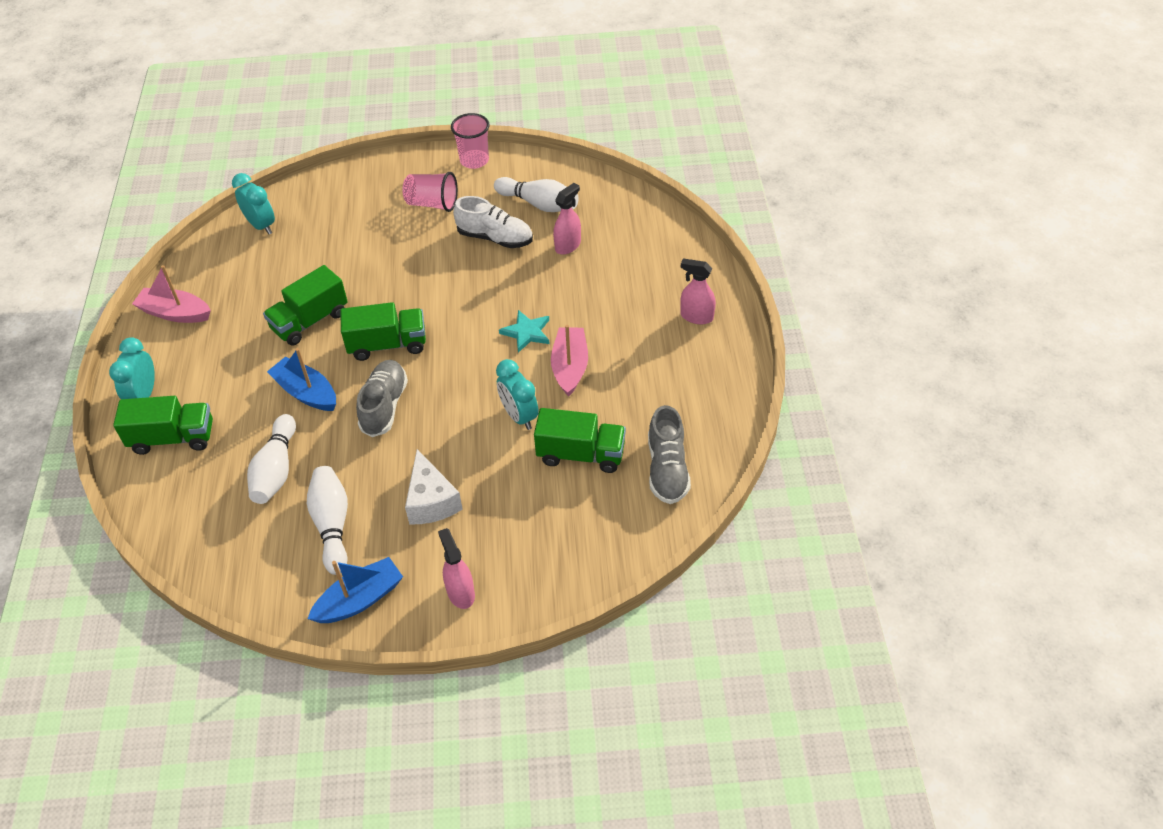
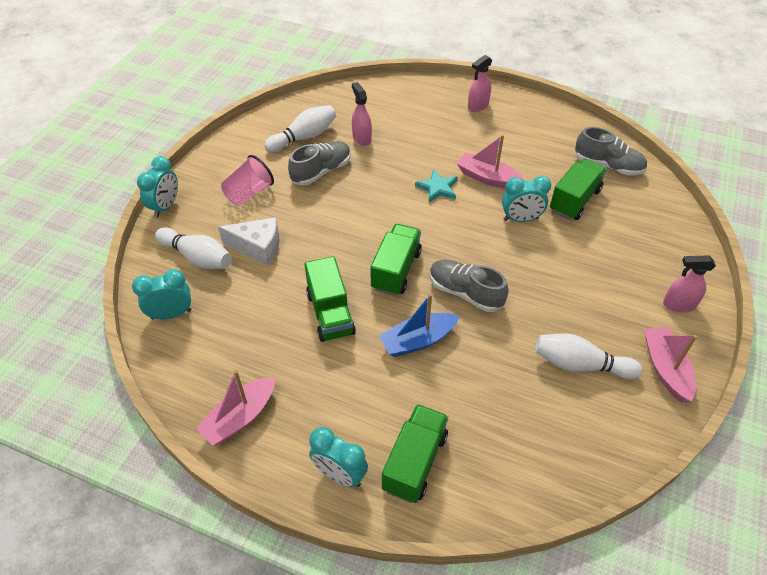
camera: 65 degrees left, 0 degrees up
white bowling pin [247,414,296,504] -> white bowling pin moved to [155,227,232,269]
blue boat [308,557,403,623] -> pink boat [644,326,697,402]
white cheese [405,449,462,524] -> white cheese moved to [218,217,279,266]
pink cup [451,113,489,169] -> none
white shoe [453,196,533,248] -> grey shoe [288,141,351,186]
none -> turquoise clock [137,156,178,218]

